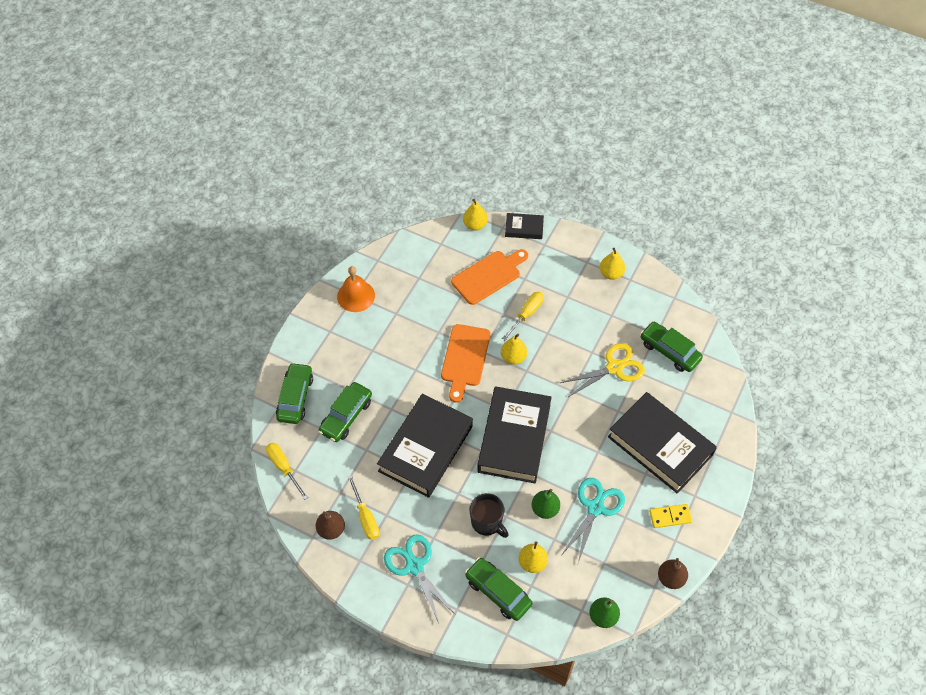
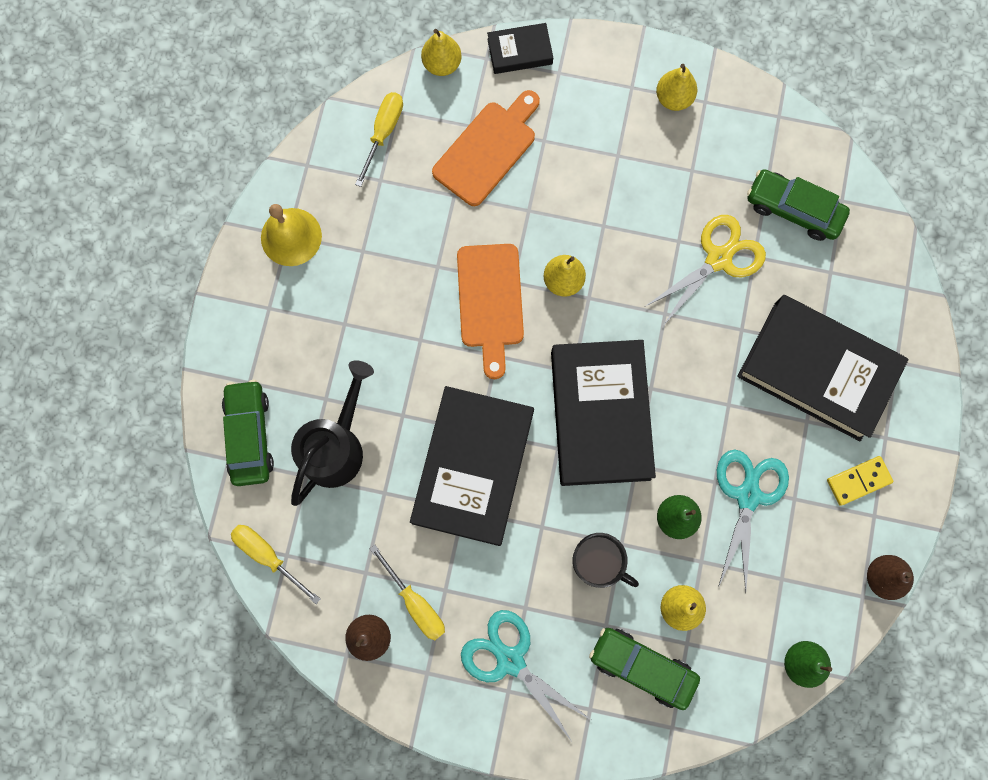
camera: 15 degrees left, 20 degrees up
green car [318,382,372,442] -> black watering can [291,360,374,506]
orange bell [337,266,375,312] -> yellow bell [261,204,322,266]
yellow screwdriver [502,292,544,340] -> yellow screwdriver moved to [355,92,403,187]

